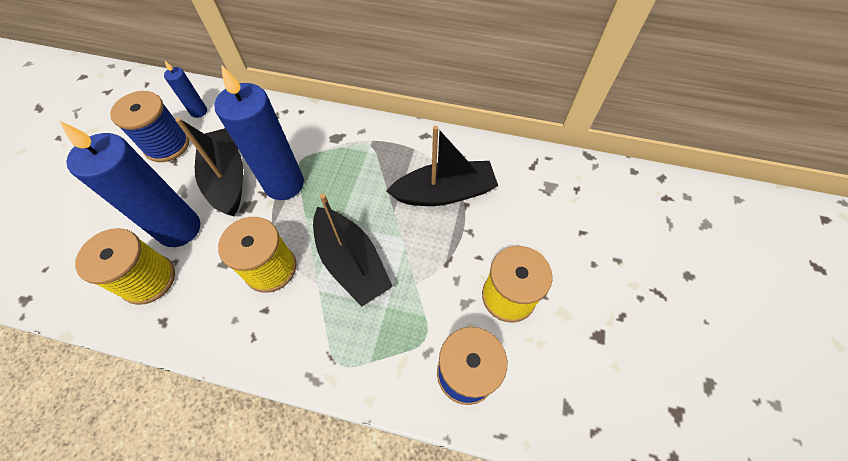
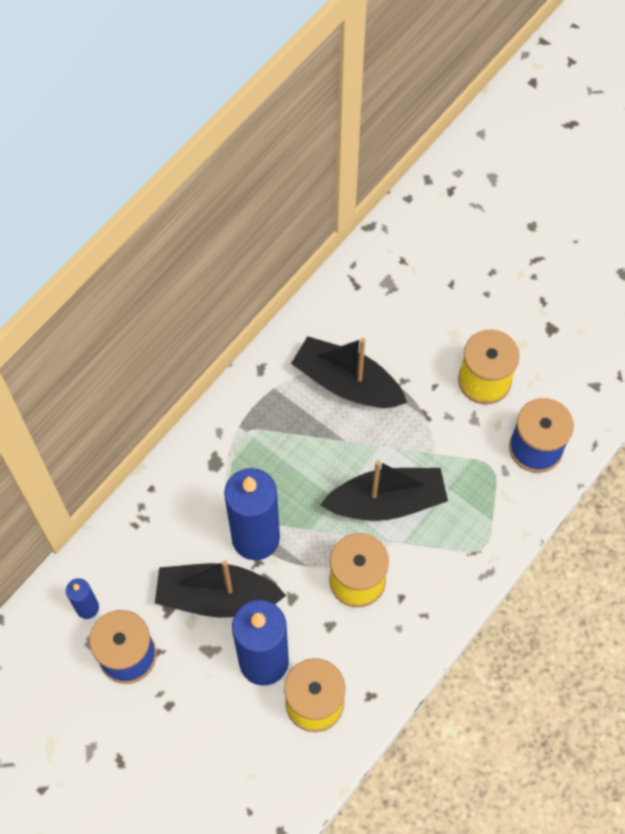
camera: 65 degrees left, 5 degrees up
black boat [386,126,498,206] -> black boat turned 75 degrees counterclockwise [291,336,407,408]

